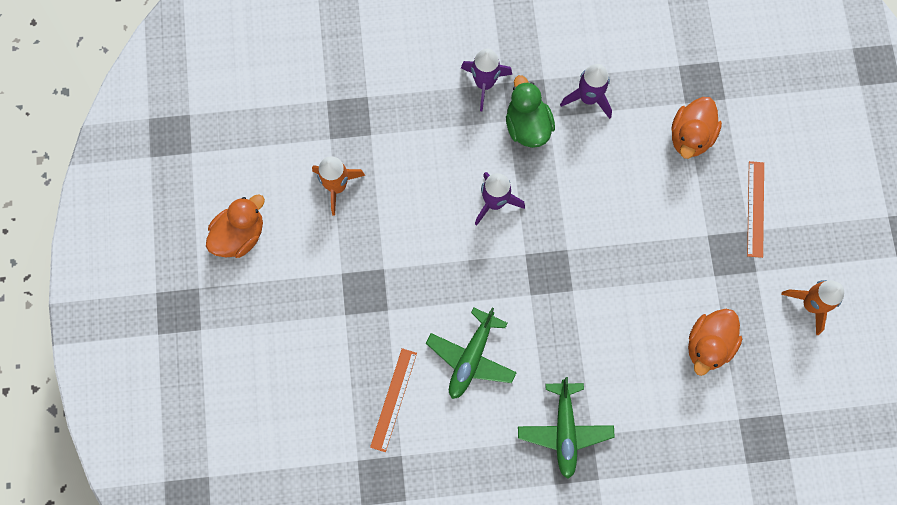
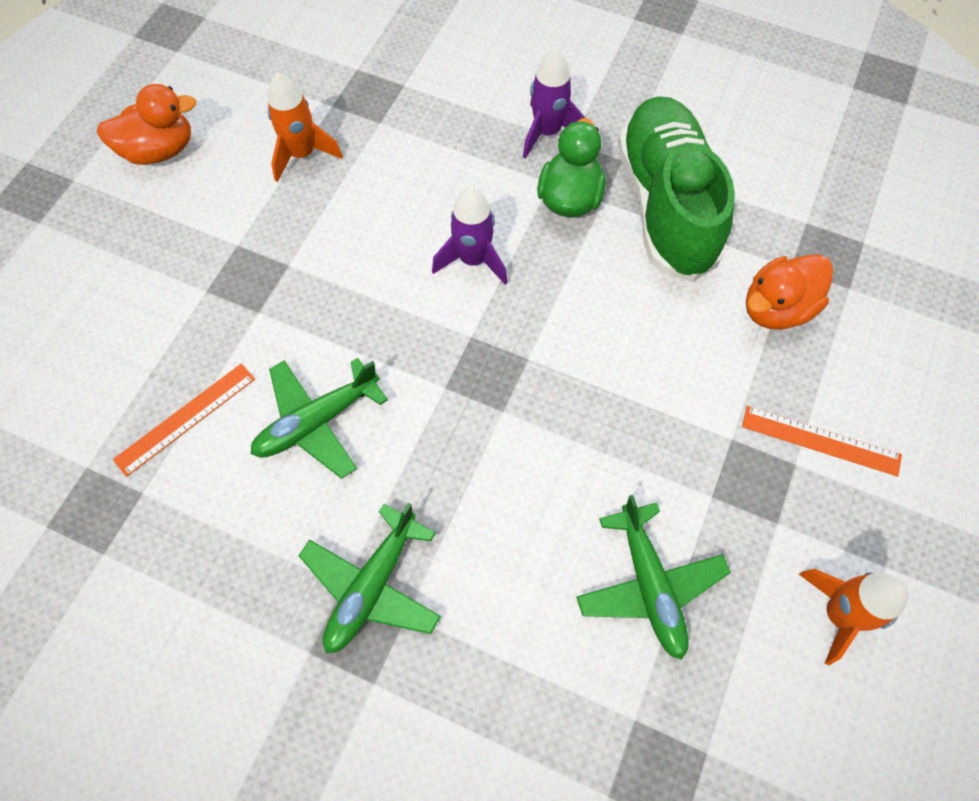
camera: 30 degrees right, 10 degrees down
purple rocket [560,64,612,119] -> green shoe [618,96,735,282]
orange duck [688,309,742,376] -> green plane [576,495,731,660]
orange ruler [747,161,764,258] -> orange ruler turned 75 degrees clockwise [742,406,902,477]

